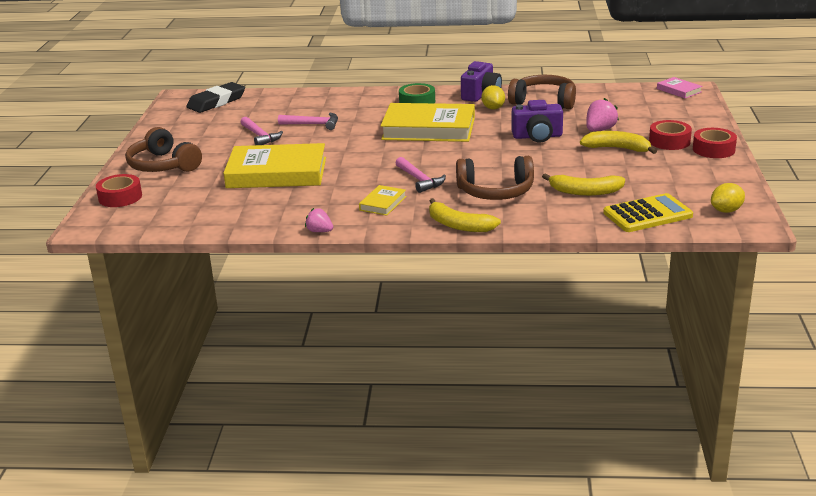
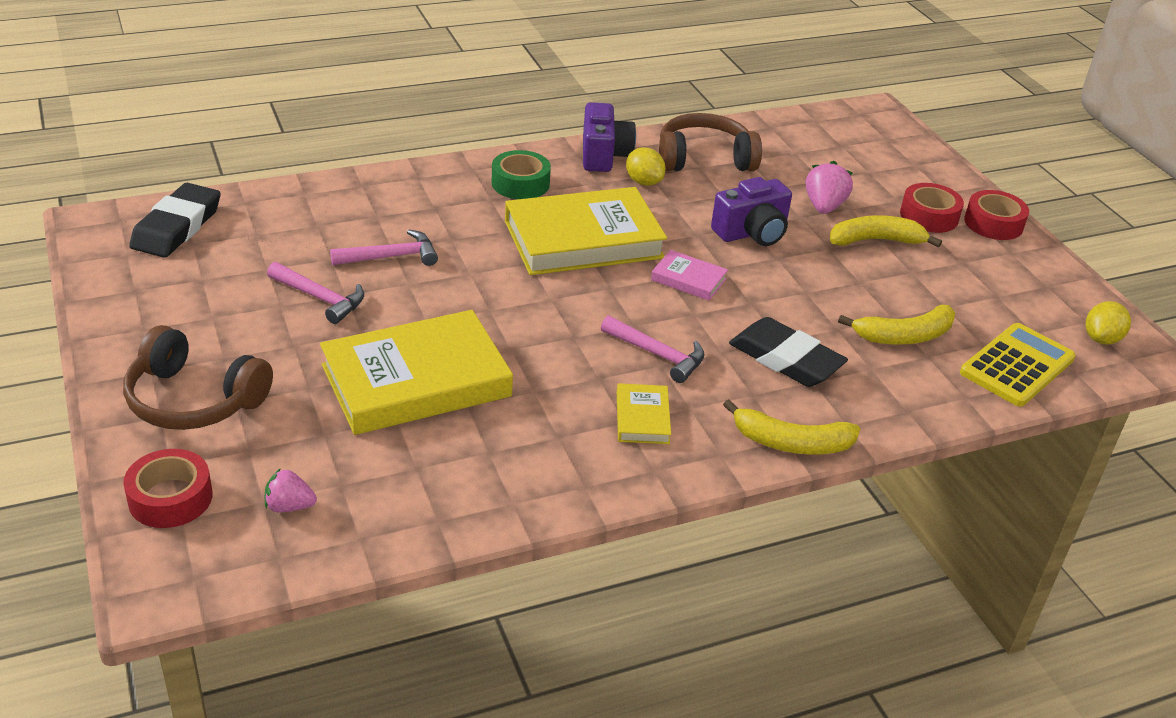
camera: 30 degrees left, 10 degrees up
pink strawberry [305,208,333,232] -> pink strawberry moved to [265,468,317,513]
brown headphones [456,156,534,200] -> black eraser [729,317,848,387]
pink book [657,77,702,98] -> pink book moved to [651,250,728,301]

